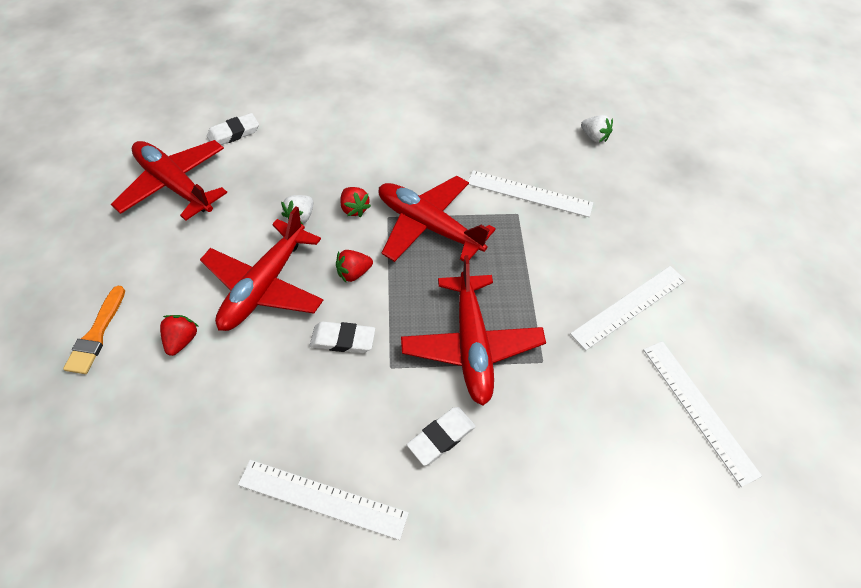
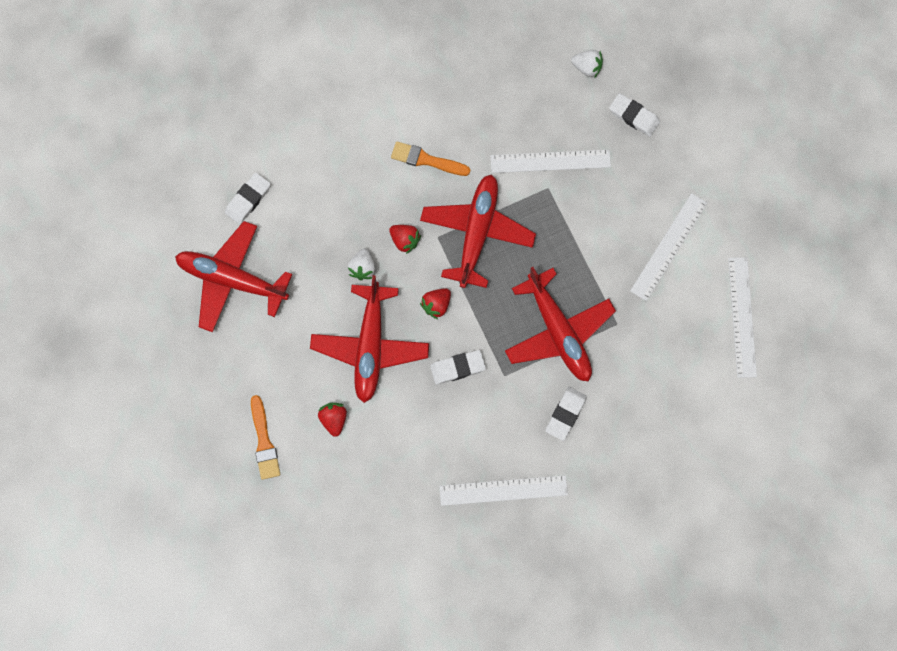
camera: 20 degrees left, 20 degrees up
red plane [378,176,496,262] -> red plane turned 90 degrees clockwise [420,174,536,288]
white ruler [643,341,762,487] -> white ruler turned 45 degrees clockwise [728,257,757,378]
none -> orange brush [391,141,470,176]
none -> white eraser [609,93,660,137]

